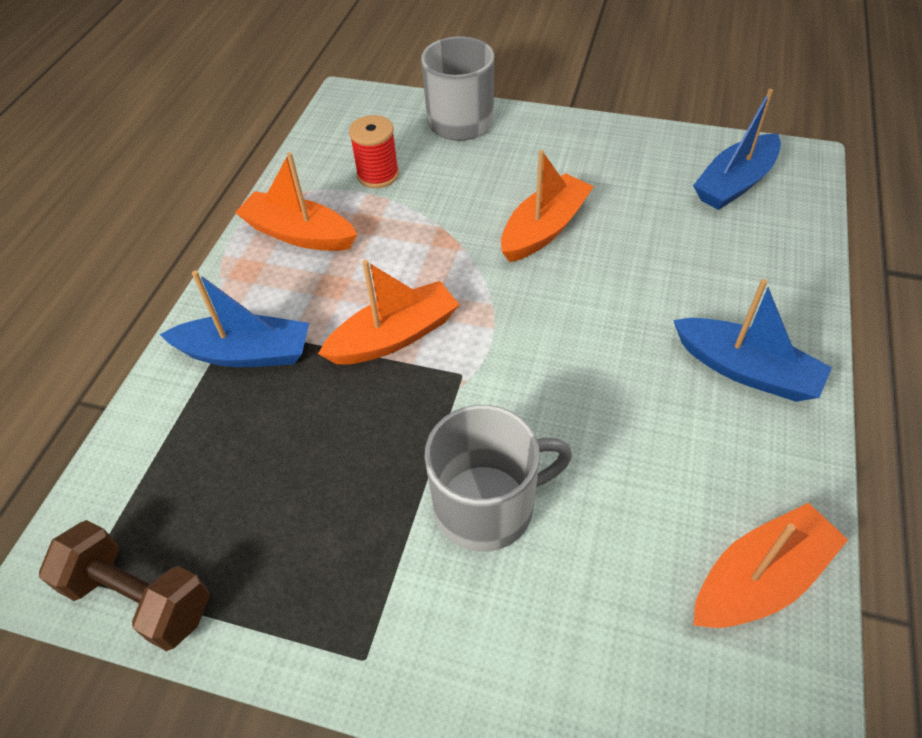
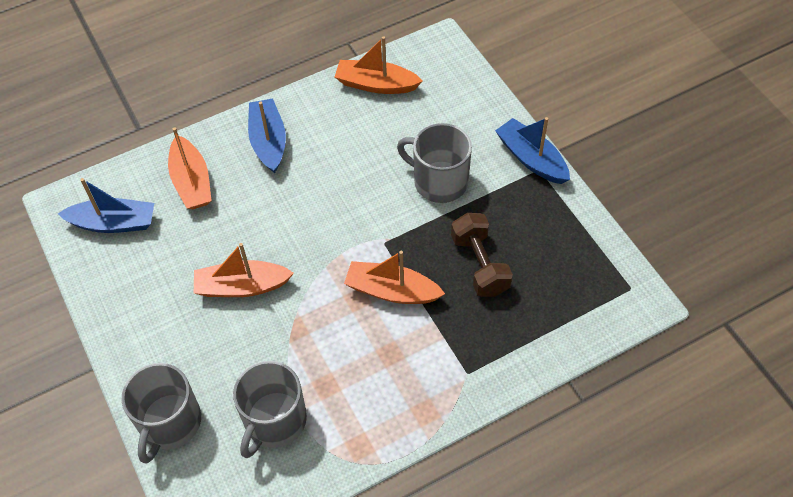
camera: 135 degrees left, 5 degrees up
brown dumbbell [39,520,210,651] -> brown dumbbell moved to [451,213,513,297]
blue boat [160,271,309,367] -> blue boat moved to [495,117,570,184]
orange boat [235,152,357,251] -> orange boat moved to [168,127,212,209]
red spool [349,115,399,188] -> grey mug [233,361,307,458]

